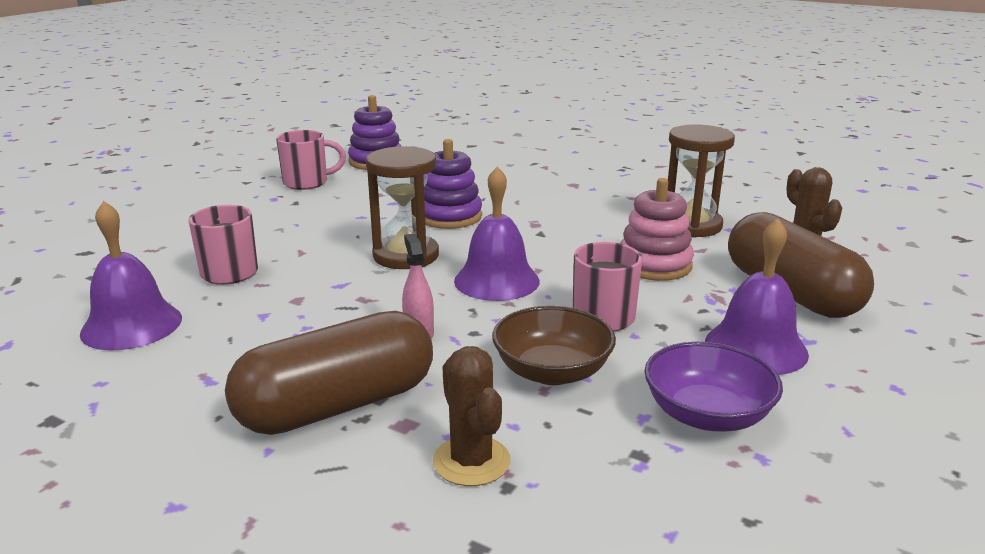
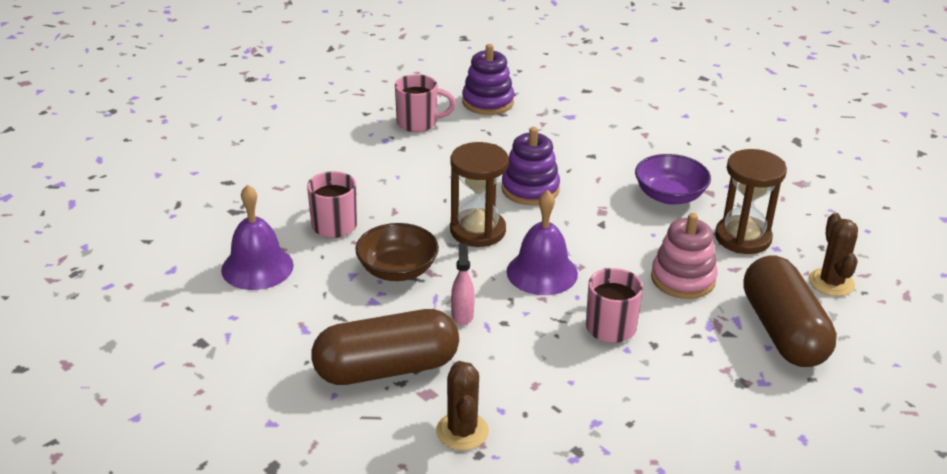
camera: 15 degrees right, 10 degrees up
brown bowl [492,306,616,385] -> brown bowl moved to [355,223,439,281]
purple bowl [644,342,783,432] -> purple bowl moved to [635,154,711,205]
purple bell [705,218,809,375] -> none

